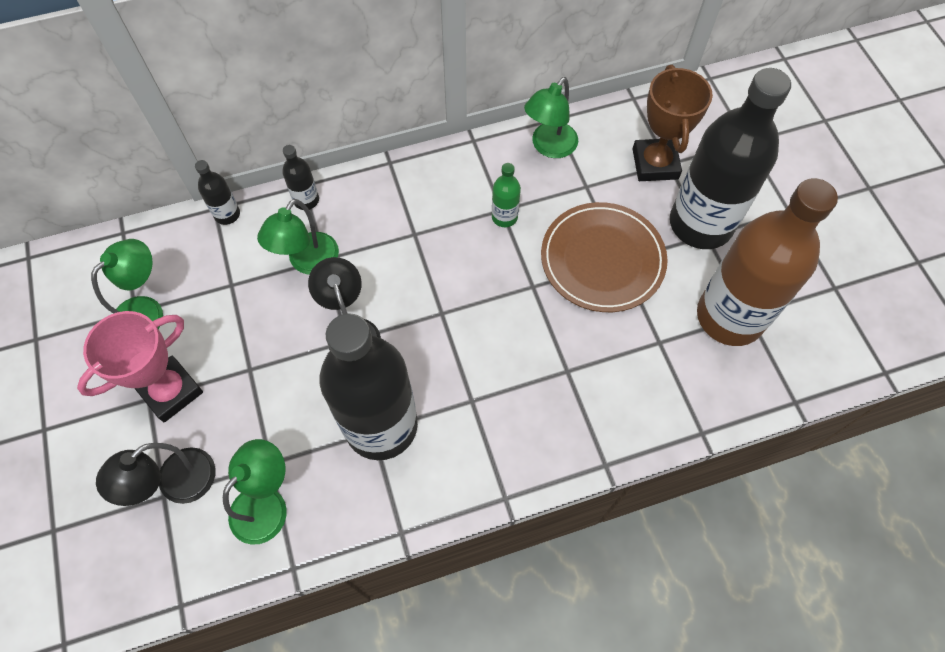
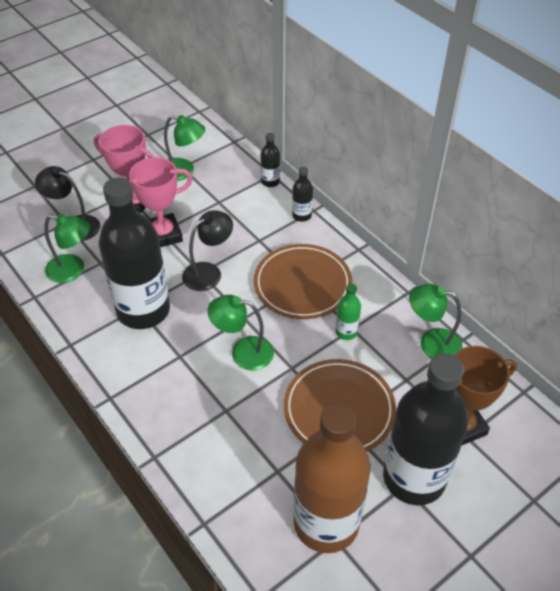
camera: 70 degrees right, 15 degrees down
green lamp [257,199,339,275] -> green lamp moved to [207,295,274,370]
none -> pink trophy [129,157,193,247]
none -> brown plate [254,244,352,319]

